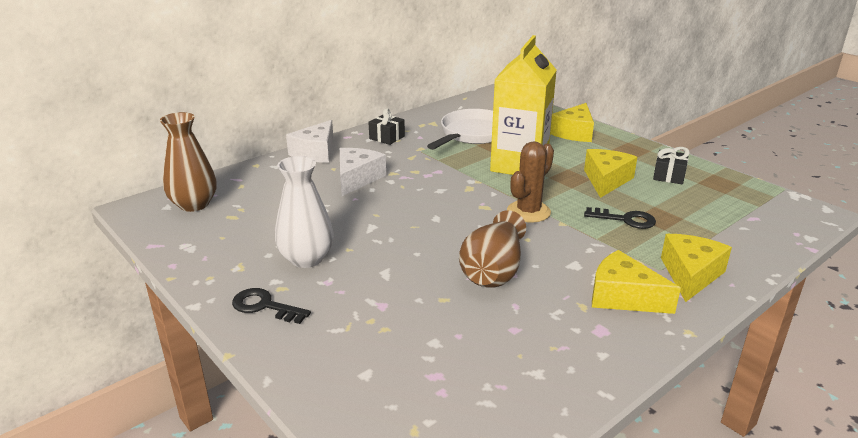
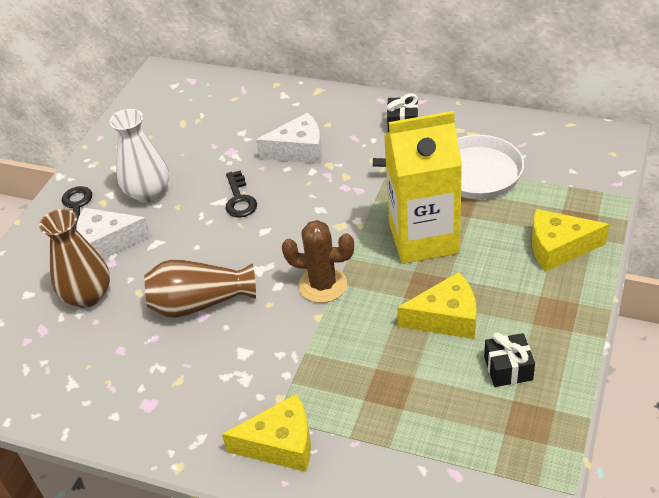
camera: 65 degrees right, 15 degrees up
brown vase [160,112,217,212] -> brown vase moved to [39,209,110,308]
white cheese [286,120,334,163] -> white cheese moved to [76,208,151,259]
black key [584,207,656,229] -> black key moved to [225,170,257,218]
yellow cheese [592,250,681,314] -> none

